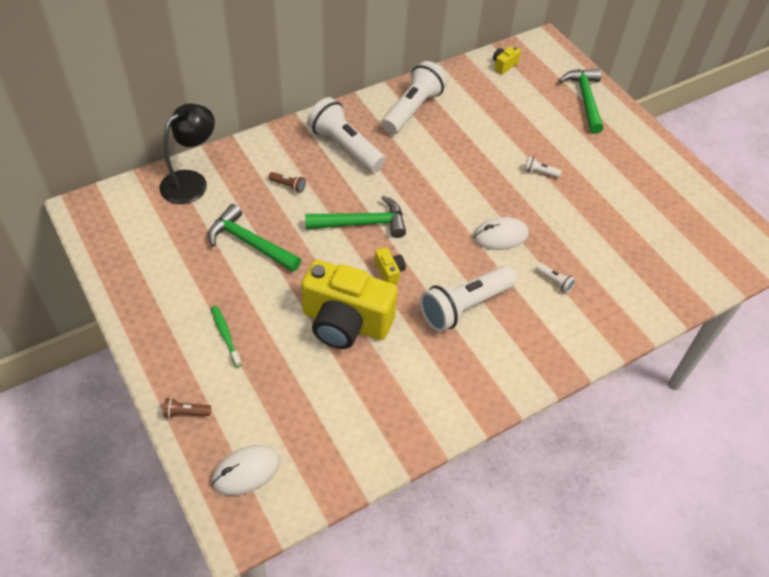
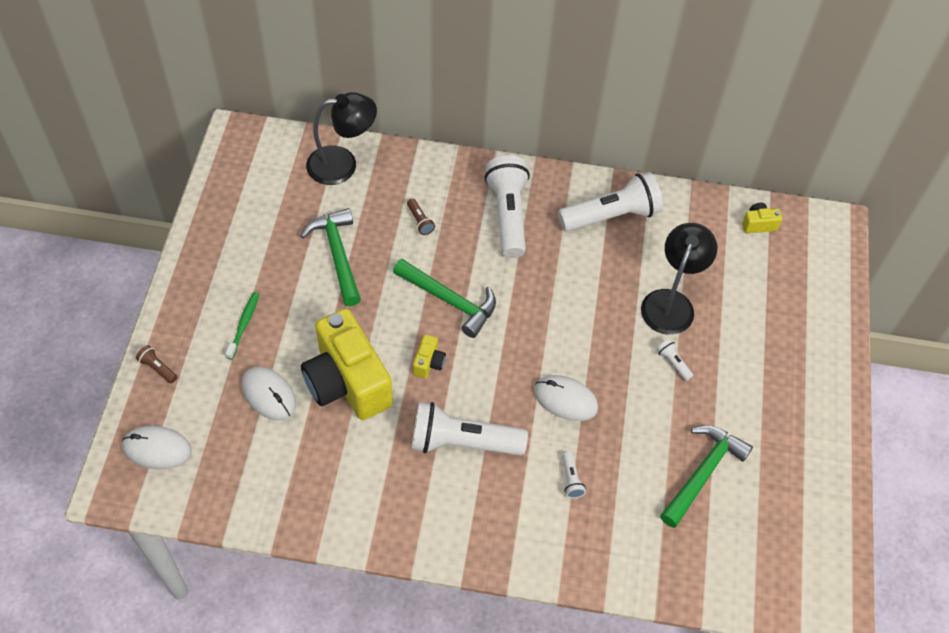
camera: 40 degrees right, 5 degrees up
green hammer [559,69,603,134] -> green hammer moved to [660,425,753,528]
none -> white mouse [242,367,296,421]
none -> black lamp [641,223,717,335]

